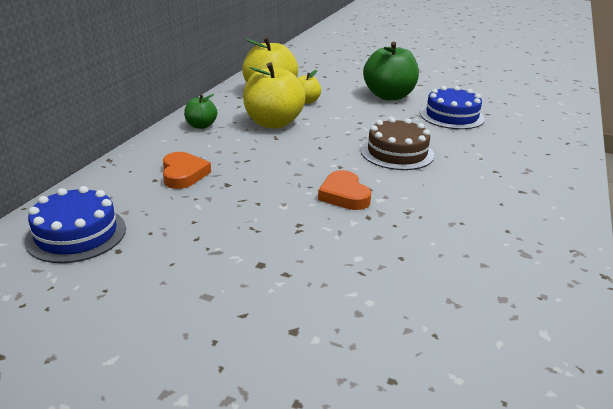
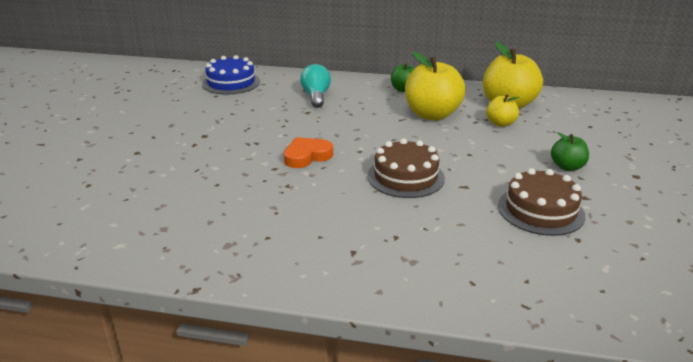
camera: 80 degrees right, 0 degrees up
orange heart [163,152,211,189] -> turquoise light bulb [300,64,331,108]
green apple [363,42,419,100] -> green apple [551,132,589,171], size x0.52
blue cake [420,86,485,129] -> brown cake [498,168,585,236]

